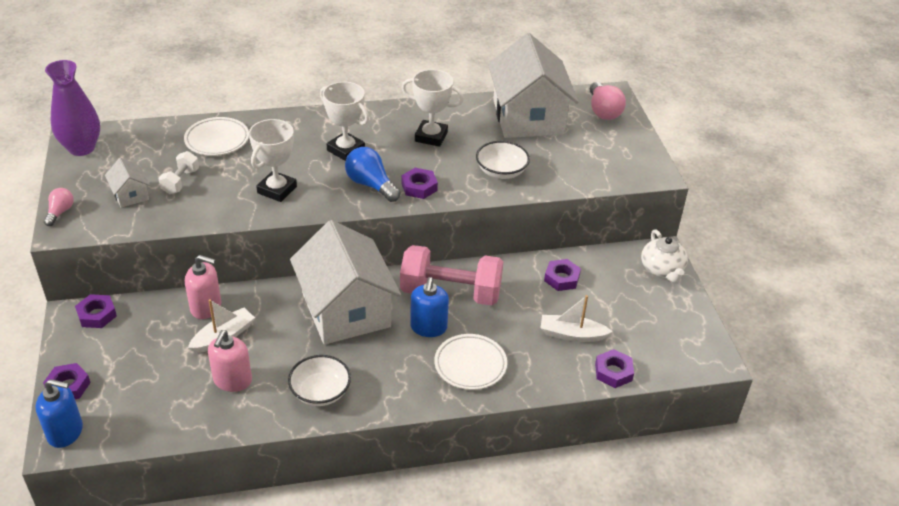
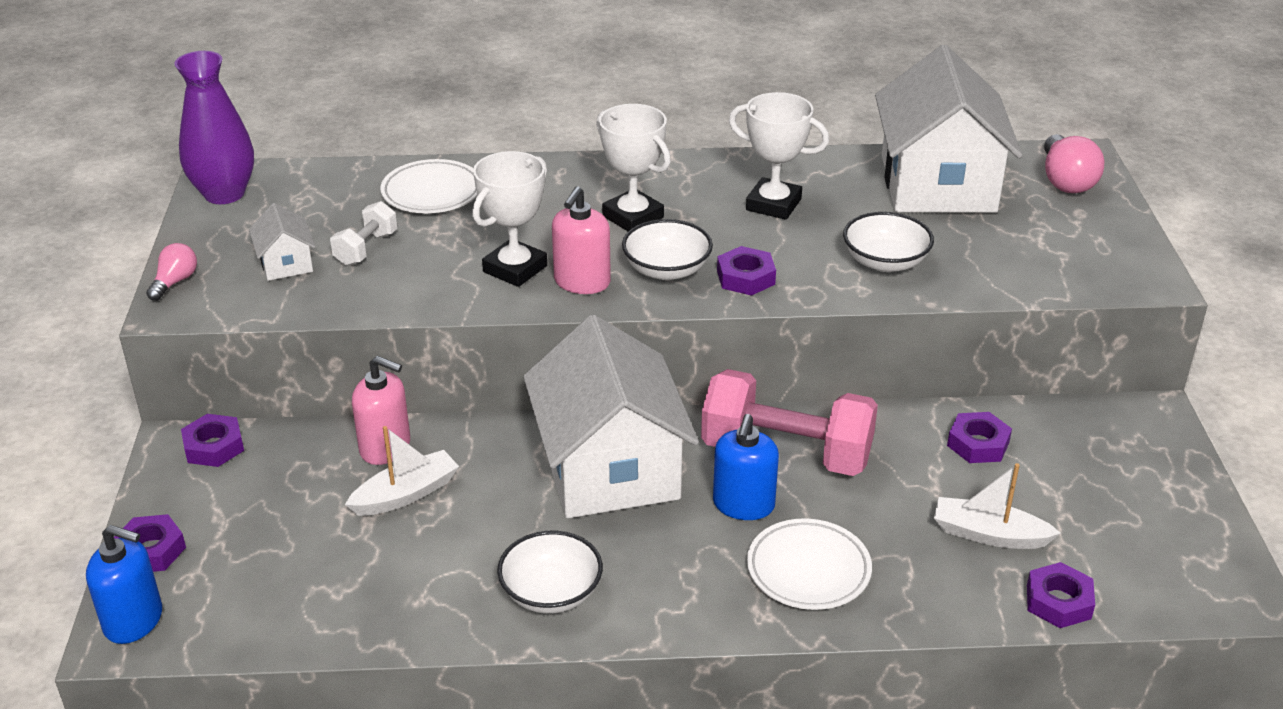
camera: 10 degrees right, 5 degrees down
pink soap dispenser [208,330,252,392] -> pink soap dispenser moved to [552,186,611,294]
blue light bulb [345,147,400,202] -> white bowl [622,219,713,280]
white teapot [641,229,688,282] -> none

